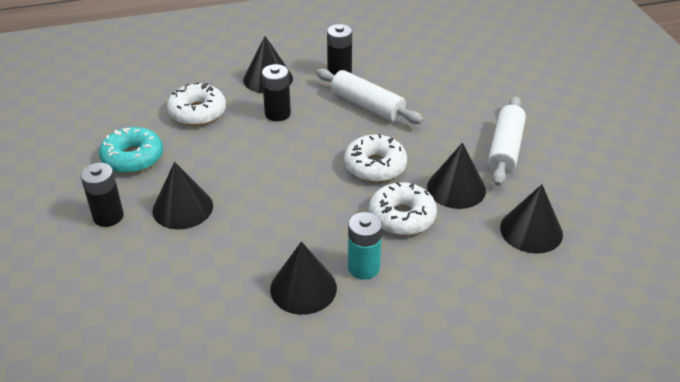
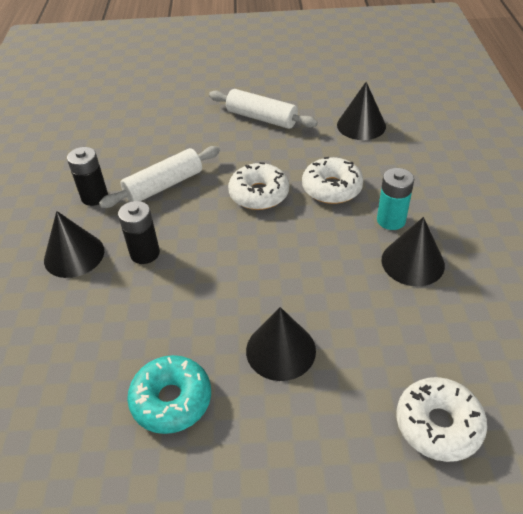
camera: 75 degrees left, 5 degrees up
black battery [81,163,124,227] -> none
white donut [167,82,226,126] -> white donut moved to [396,377,487,462]
black cone [427,142,486,209] -> none

